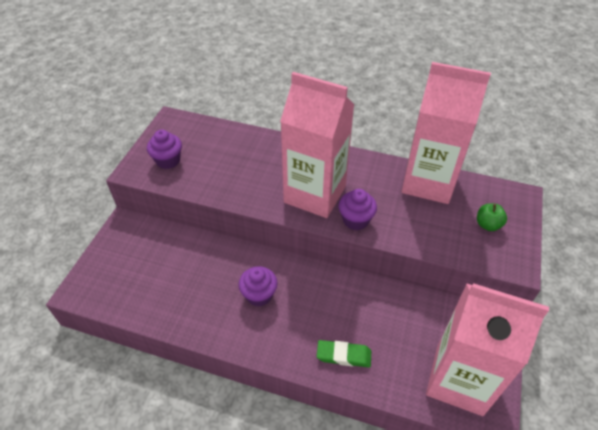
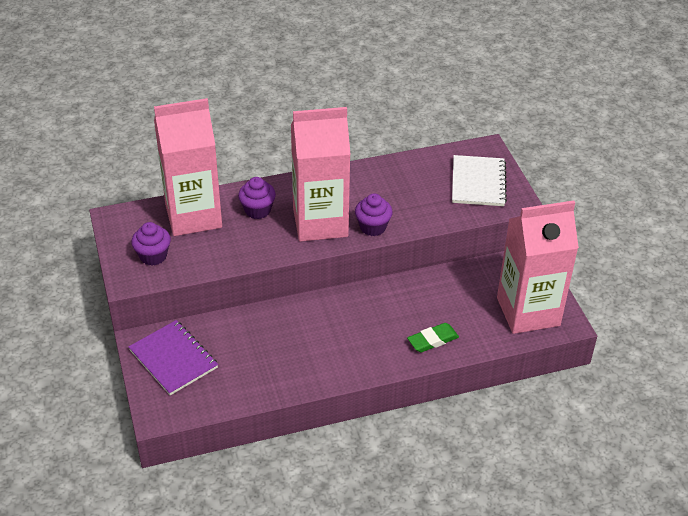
camera: 35 degrees left, 5 degrees down
purple cupcake [238,266,278,307] -> purple cupcake moved to [238,177,276,219]
pink carton [401,62,491,204] -> pink carton moved to [154,98,222,236]
green apple [477,203,507,231] -> white notebook [452,155,507,206]
none -> purple notebook [128,320,218,395]

